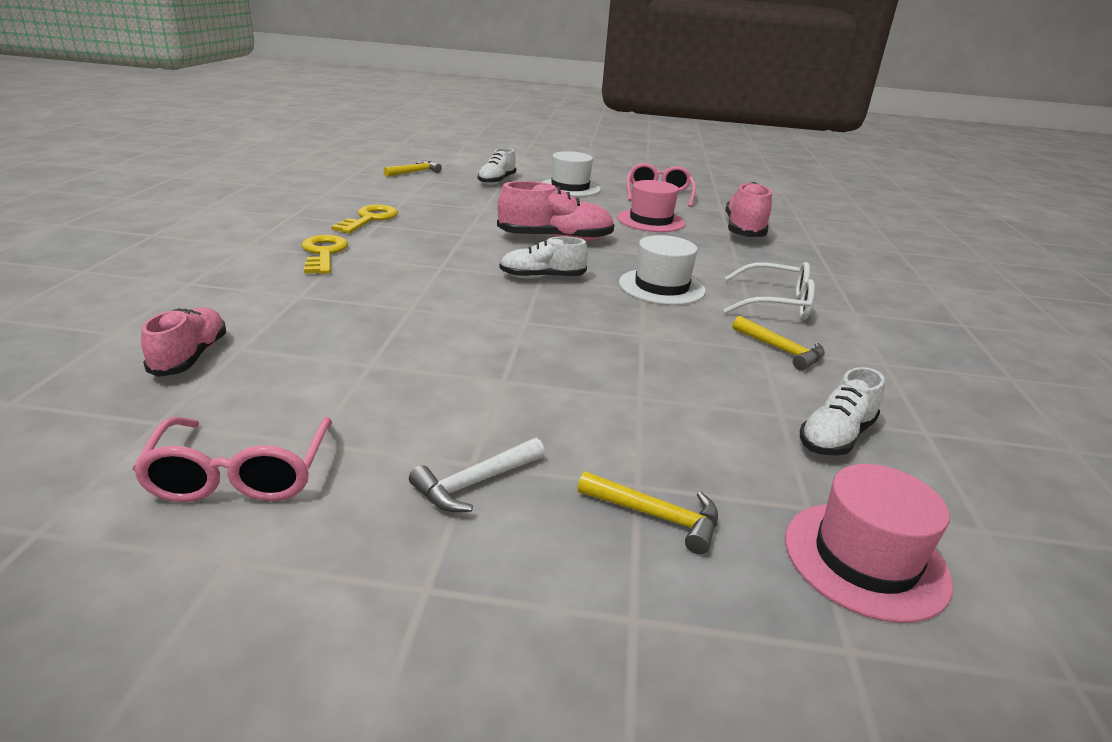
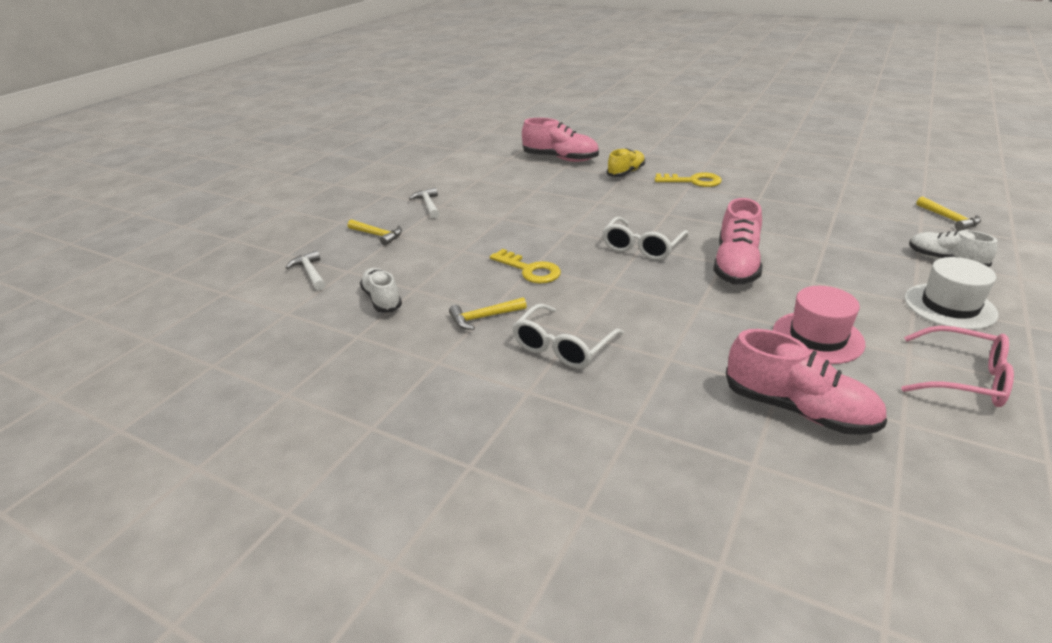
camera: 115 degrees right, 5 degrees up
pink glasses [132,417,332,502] -> none
pink shoe [141,307,226,377] -> pink shoe [522,118,599,162], size x1.53
yellow key [331,204,398,233] -> yellow key moved to [490,249,561,283]
white shoe [500,236,588,279] -> white glasses [602,217,688,260]
yellow hammer [578,471,718,554] -> yellow hammer turned 105 degrees counterclockwise [348,219,402,246]
white hat [619,235,706,305] -> none
pink hat [785,464,953,623] -> white hammer [285,250,326,291]
none -> yellow shoe [607,148,645,177]

